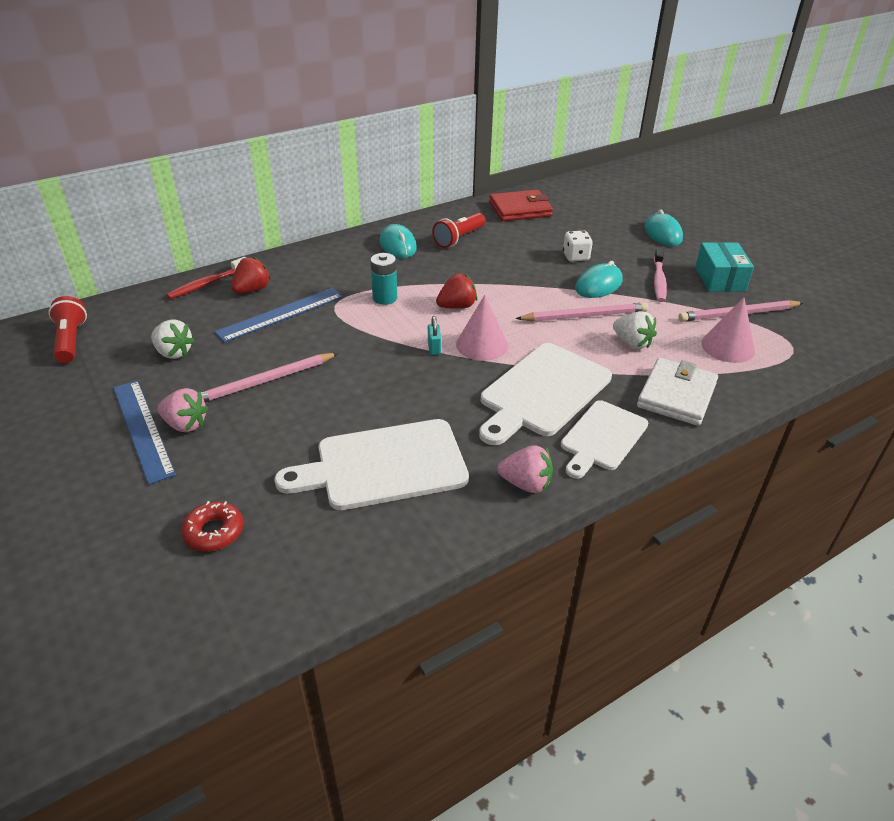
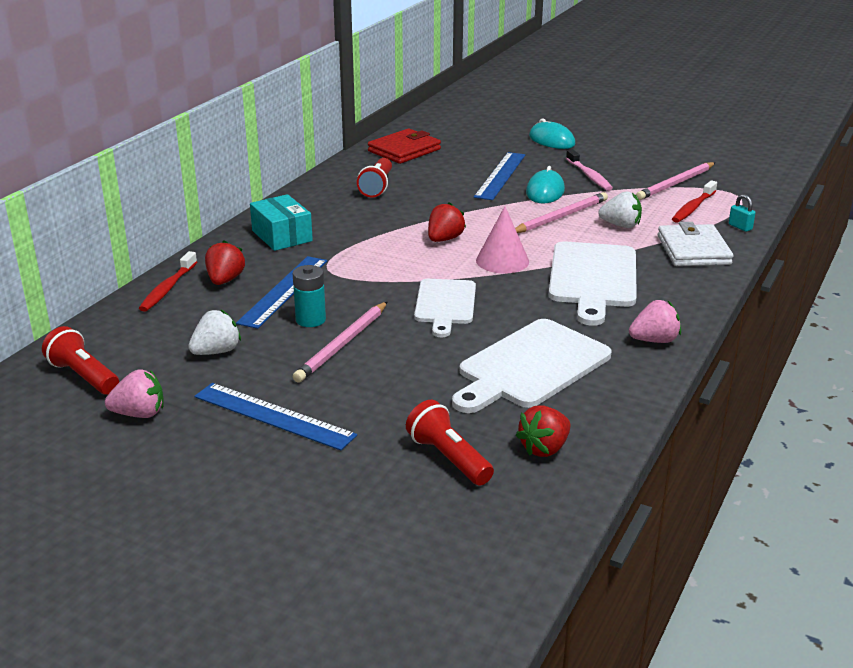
camera: 30 degrees left, 10 degrees down
white strawberry [151,320,195,359] -> white strawberry turned 45 degrees counterclockwise [188,310,241,355]
pink strawberry [158,388,209,432] -> pink strawberry moved to [105,369,163,418]
red donut [181,501,243,552] -> red flashlight [406,400,494,485]
turquoise battery [370,253,397,305] -> turquoise battery moved to [293,265,326,327]
turquoise mouse [380,224,417,258] -> none
turquoise padlock [428,316,441,355] -> turquoise padlock moved to [729,194,755,232]
white cutting board [561,400,648,479] -> white cutting board moved to [414,279,476,337]
white dice [563,231,593,262] -> blue ruler [474,152,525,200]
turquoise box [695,242,754,292] -> turquoise box moved to [250,194,313,251]
pink cone [701,297,755,363] -> red toothbrush [672,180,717,223]
none -> red strawberry [516,405,571,457]

